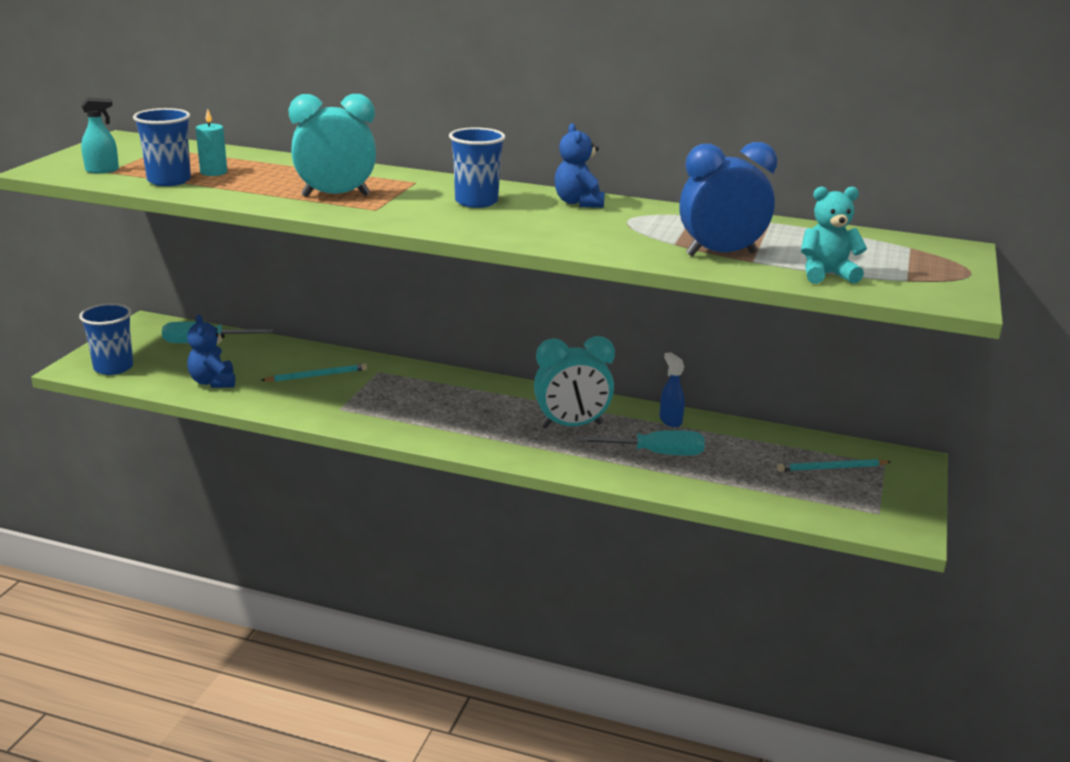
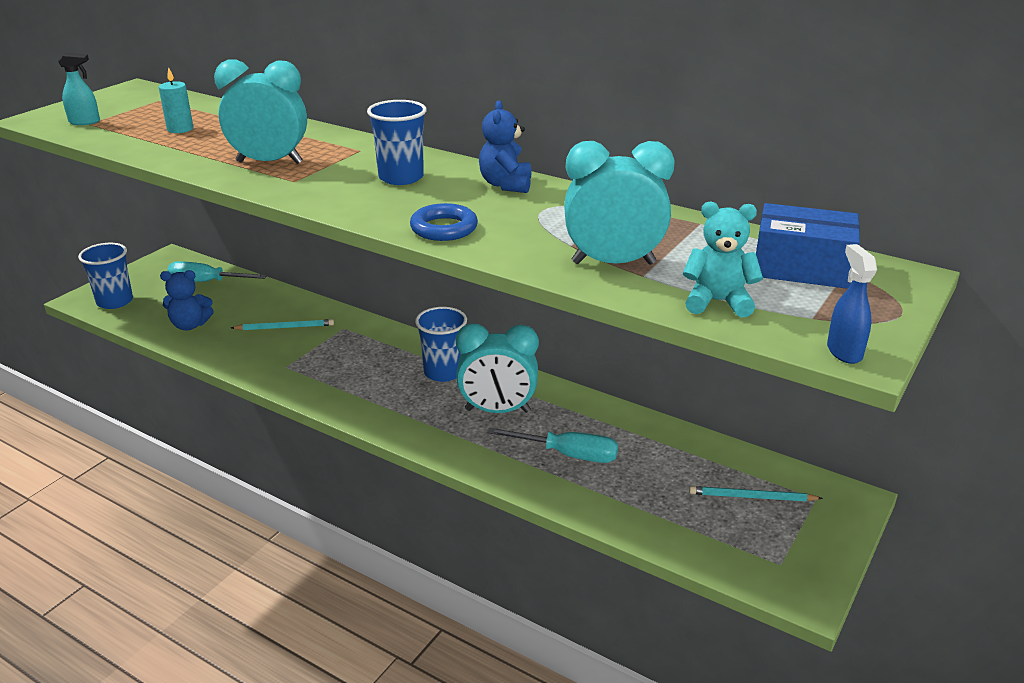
camera: 15 degrees right, 5 degrees up
blue cup [133,108,191,186] -> blue cup moved to [415,307,467,382]
blue teddy bear [187,315,235,388] -> blue teddy bear turned 90 degrees counterclockwise [160,270,214,330]
blue spray bottle [660,352,685,427] -> blue spray bottle moved to [827,244,877,364]
blue clock [680,142,777,256] -> turquoise clock [564,141,675,265]
none -> blue ring [410,203,478,241]
none -> blue box [756,203,860,289]

